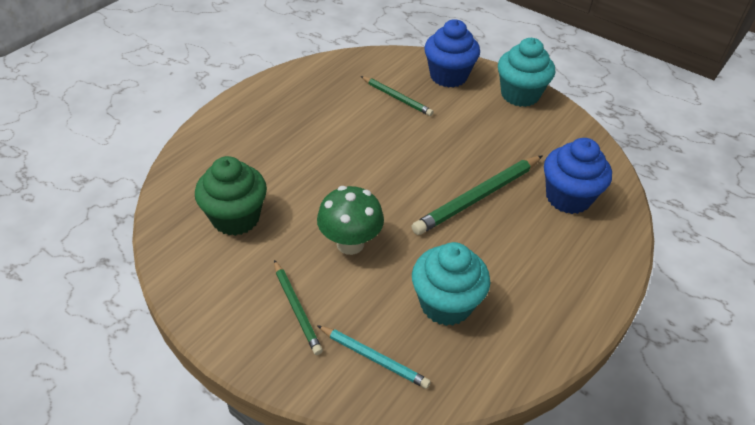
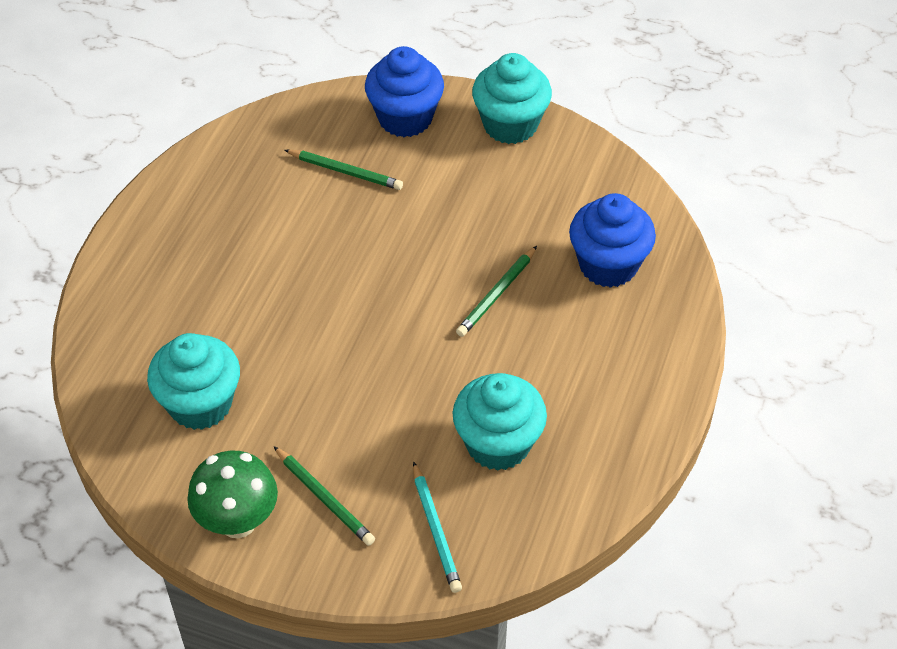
camera: 15 degrees left, 5 degrees up
green cupcake [195,156,267,236] -> turquoise cupcake [147,333,240,430]
green mushroom [317,186,384,255] -> green mushroom moved to [187,451,278,538]
turquoise pencil [317,325,431,389] -> turquoise pencil turned 60 degrees clockwise [413,461,462,593]
green pencil [412,155,543,235] -> green pencil [456,246,537,337], size x0.60

